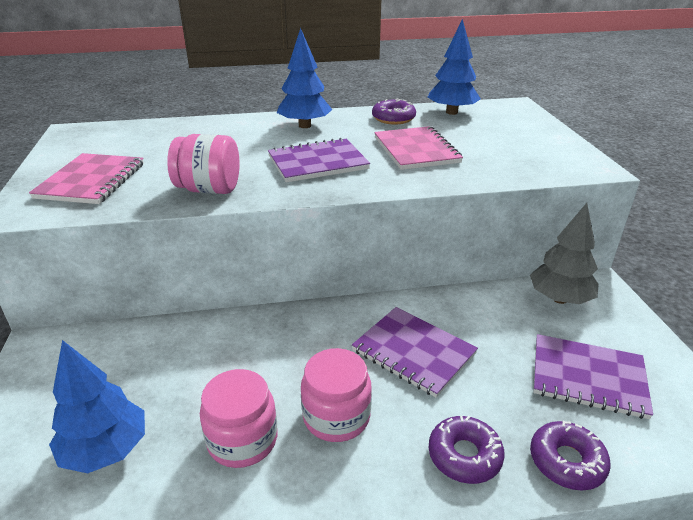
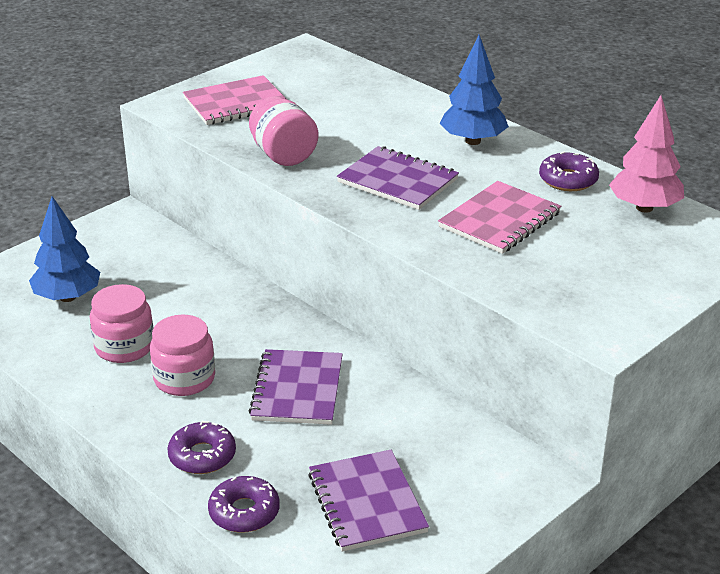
camera: 55 degrees right, 0 degrees up
blue tree [427,19,481,115] -> pink tree [609,95,684,213]
grey tree [530,203,599,304] -> none

